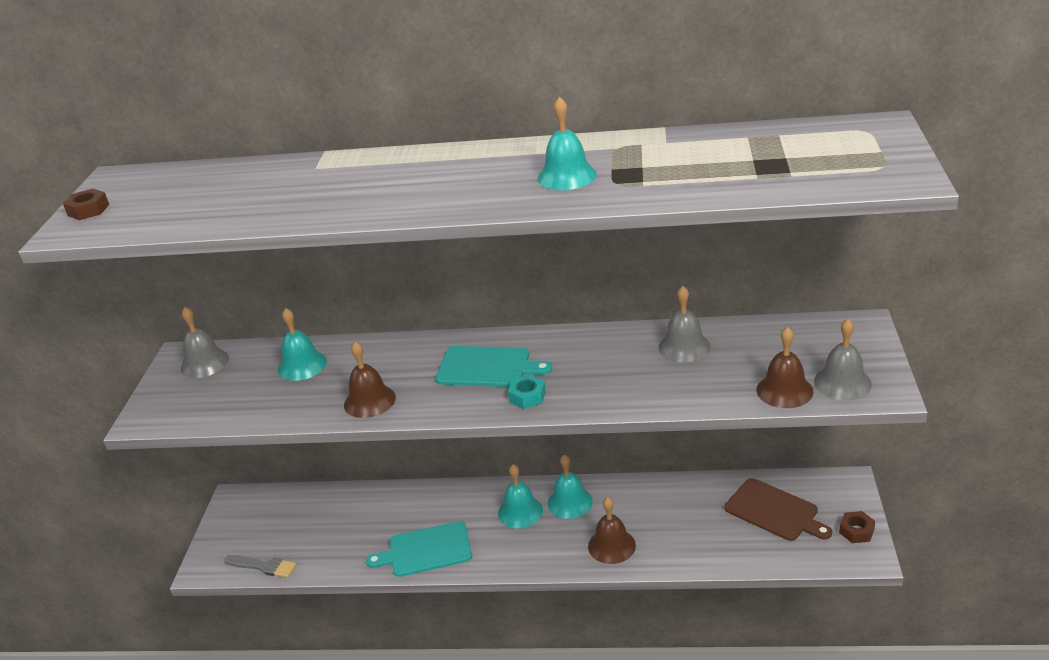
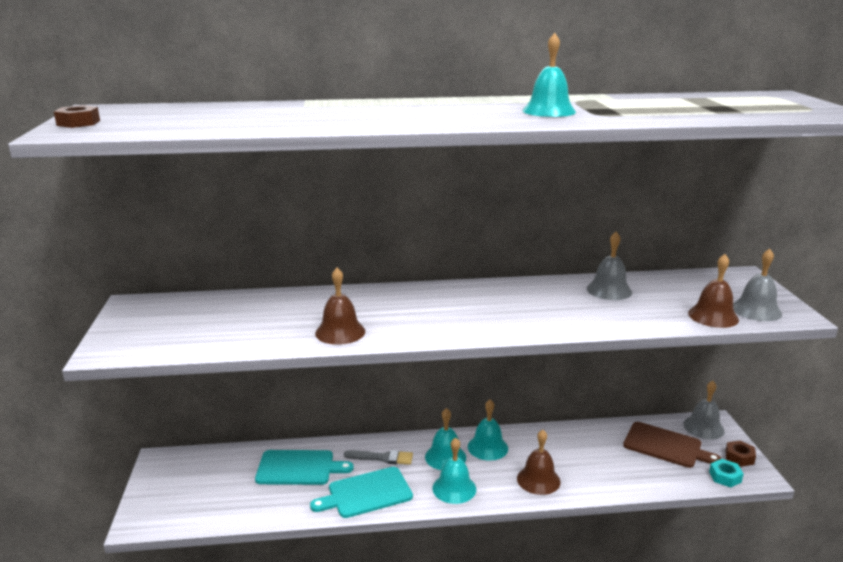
camera: 15 degrees left, 10 degrees down
grey bell [181,307,229,378] -> grey bell moved to [683,381,725,440]
grey brush [224,555,296,578] -> grey brush moved to [344,450,413,465]
turquoise bell [278,308,327,381] -> turquoise bell moved to [432,438,476,504]
turquoise cutting board [435,346,552,387] -> turquoise cutting board moved to [255,450,354,485]
turquoise nut [508,375,546,409] -> turquoise nut moved to [709,459,744,487]

